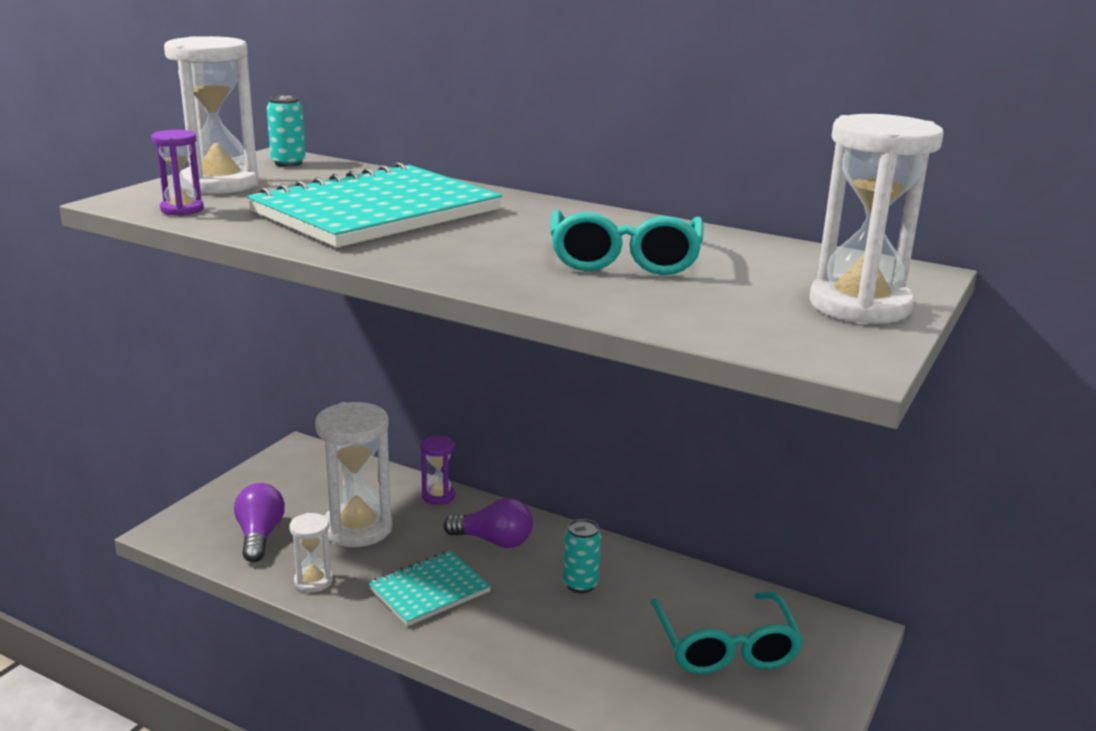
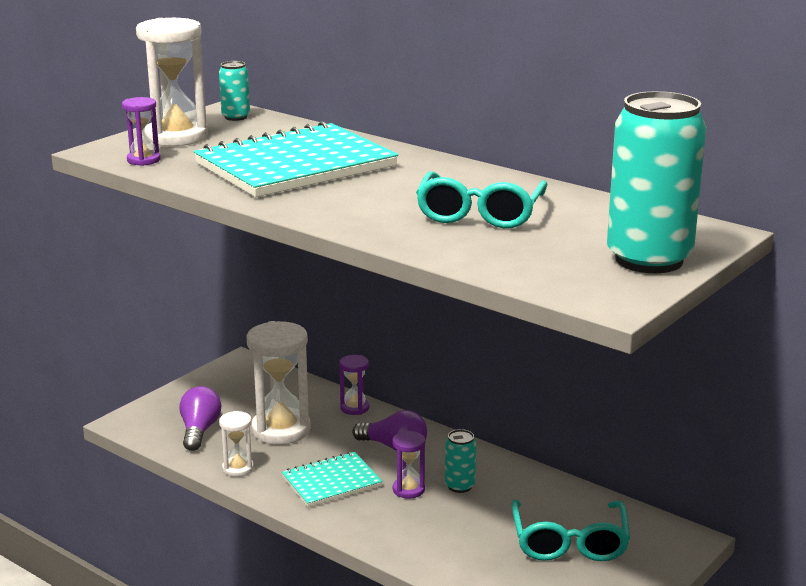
camera: 10 degrees right, 0 degrees up
white hourglass [809,114,943,325] -> turquoise can [607,91,706,273]
none -> purple hourglass [392,431,425,499]

